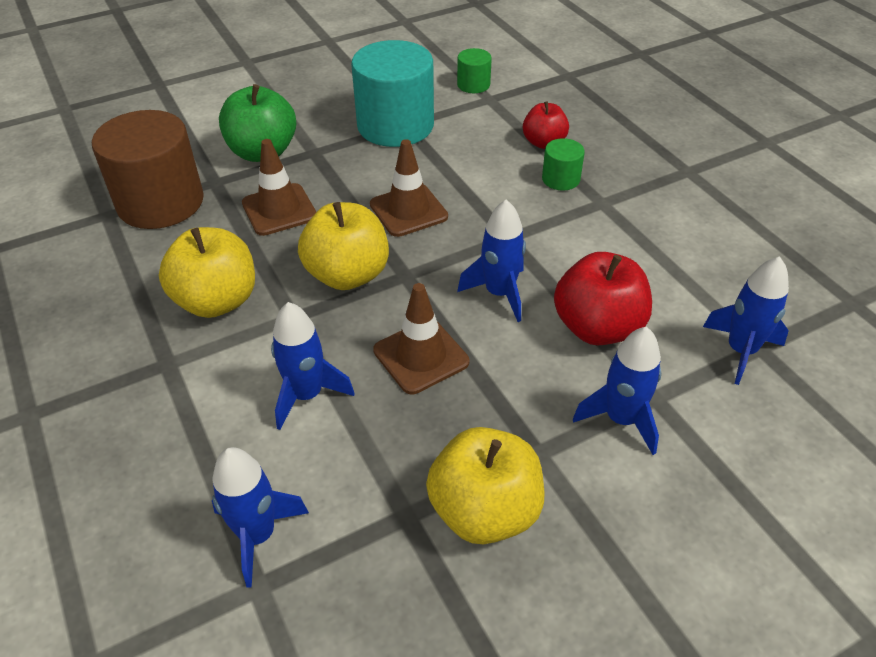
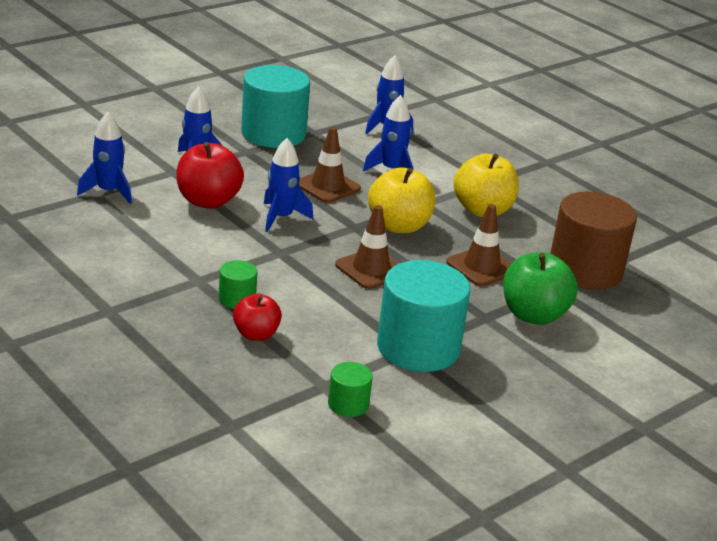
camera: 165 degrees right, 15 degrees down
yellow apple [426,427,545,544] -> turquoise cylinder [241,65,310,148]

